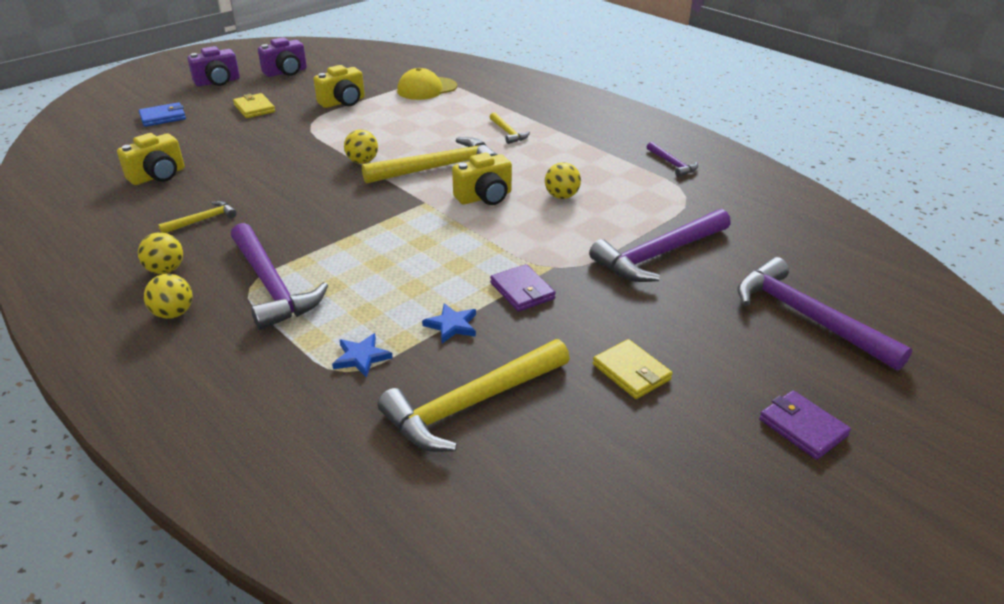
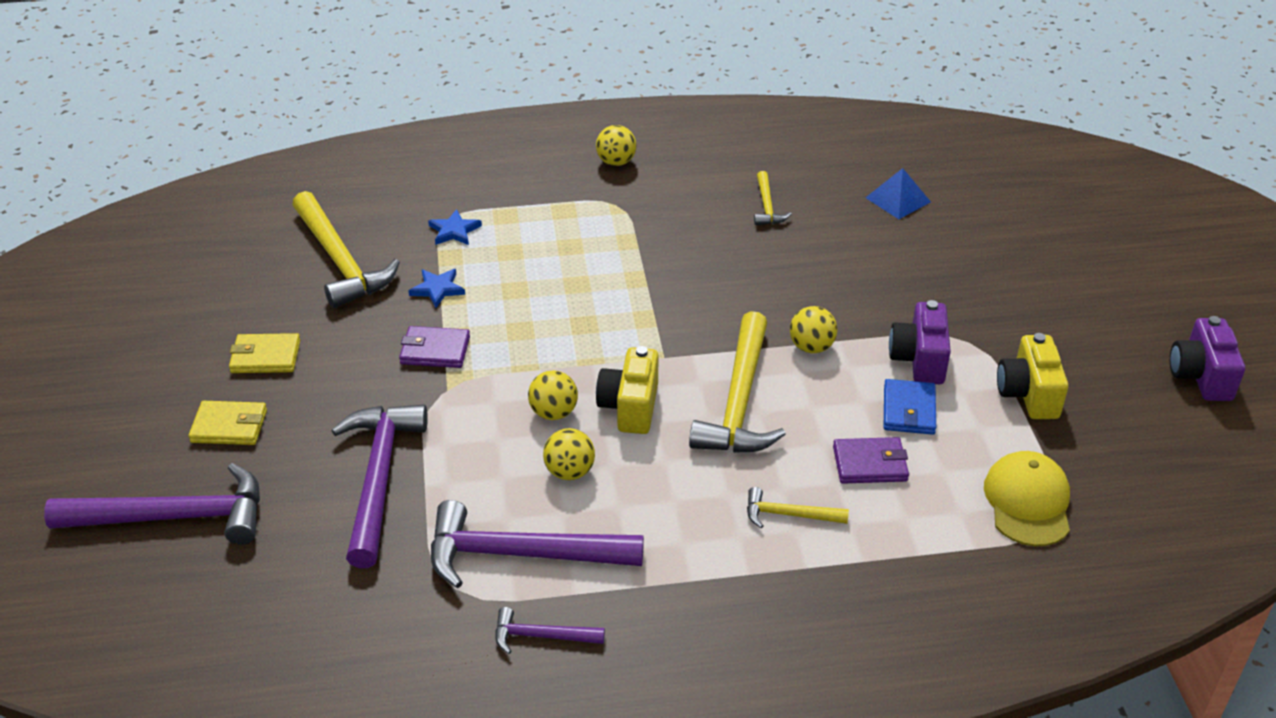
camera: 125 degrees right, 5 degrees up
yellow camera [117,133,184,185] -> blue pyramid [865,168,931,219]
yellow ball [138,232,183,274] -> yellow ball moved to [528,370,578,420]
blue wallet [139,102,186,127] -> blue wallet moved to [884,379,936,435]
purple camera [188,46,240,86] -> purple camera moved to [889,300,951,384]
purple hammer [231,223,328,330] -> purple hammer moved to [431,500,644,588]
yellow wallet [233,93,275,118] -> yellow wallet moved to [188,401,267,445]
yellow hammer [378,339,570,452] -> yellow hammer turned 150 degrees clockwise [292,191,400,308]
purple wallet [759,390,851,460] -> purple wallet moved to [833,437,909,484]

